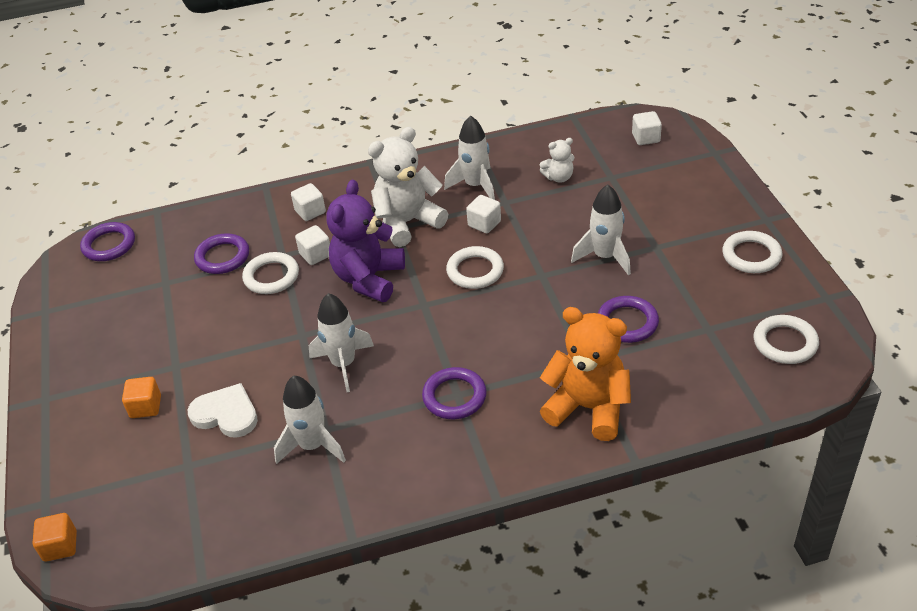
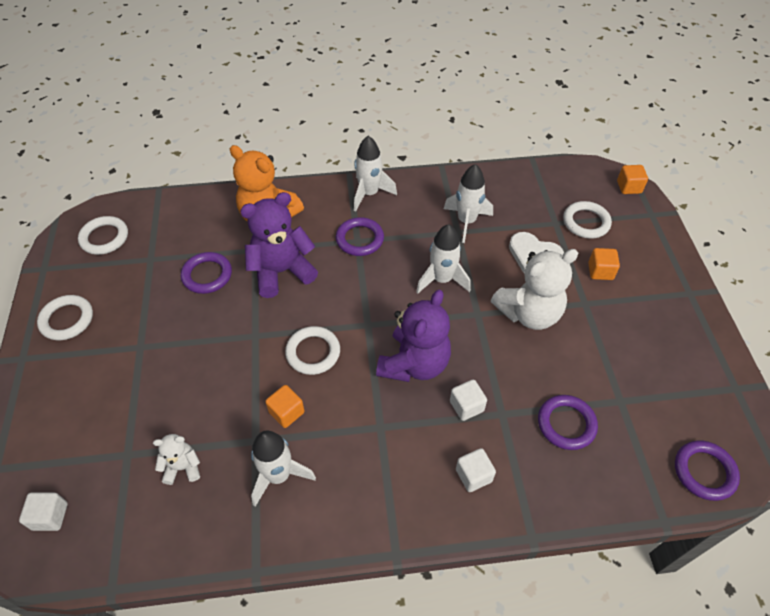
camera: 175 degrees left, 10 degrees up
white ring [242,252,299,294] -> white ring moved to [563,201,612,239]
white teddy bear [368,127,448,247] -> white teddy bear moved to [491,249,579,330]
white cube [466,195,501,233] -> orange cube [265,385,305,428]
white rocket [571,184,631,275] -> white rocket moved to [354,136,397,212]
none -> purple teddy bear [240,192,318,298]

